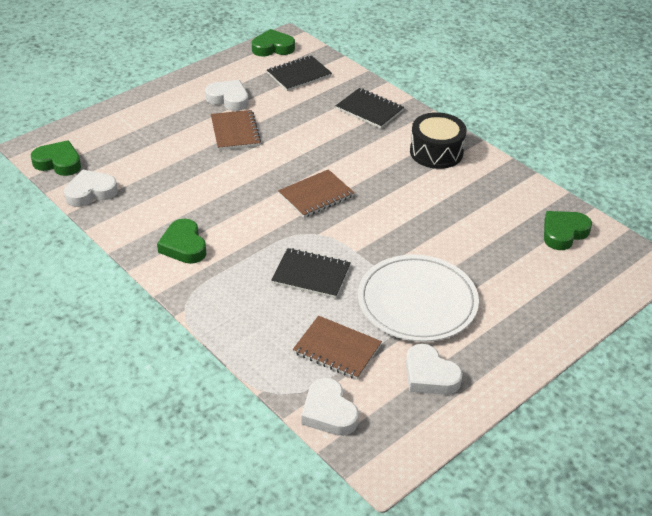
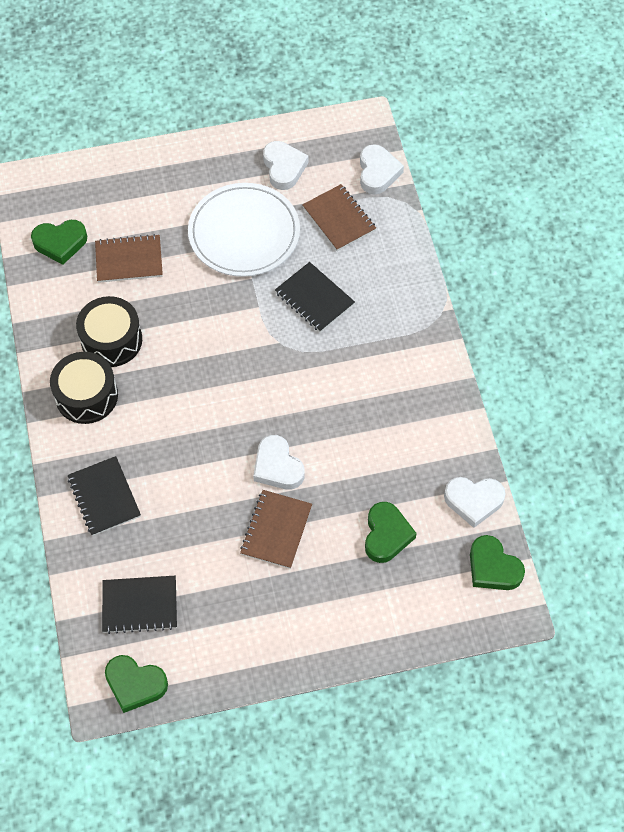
camera: 150 degrees left, 20 degrees up
green heart [157,218,206,264] -> green heart moved to [365,502,417,563]
white heart [205,80,249,111] -> white heart moved to [253,435,305,490]
brown notebook [278,169,355,218] -> brown notebook moved to [95,234,163,283]
none -> black drum [76,296,142,367]

